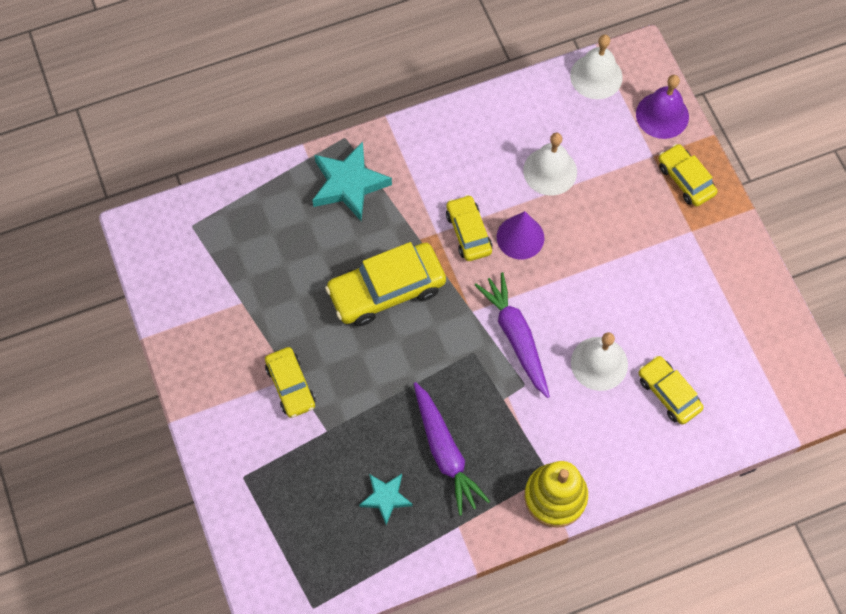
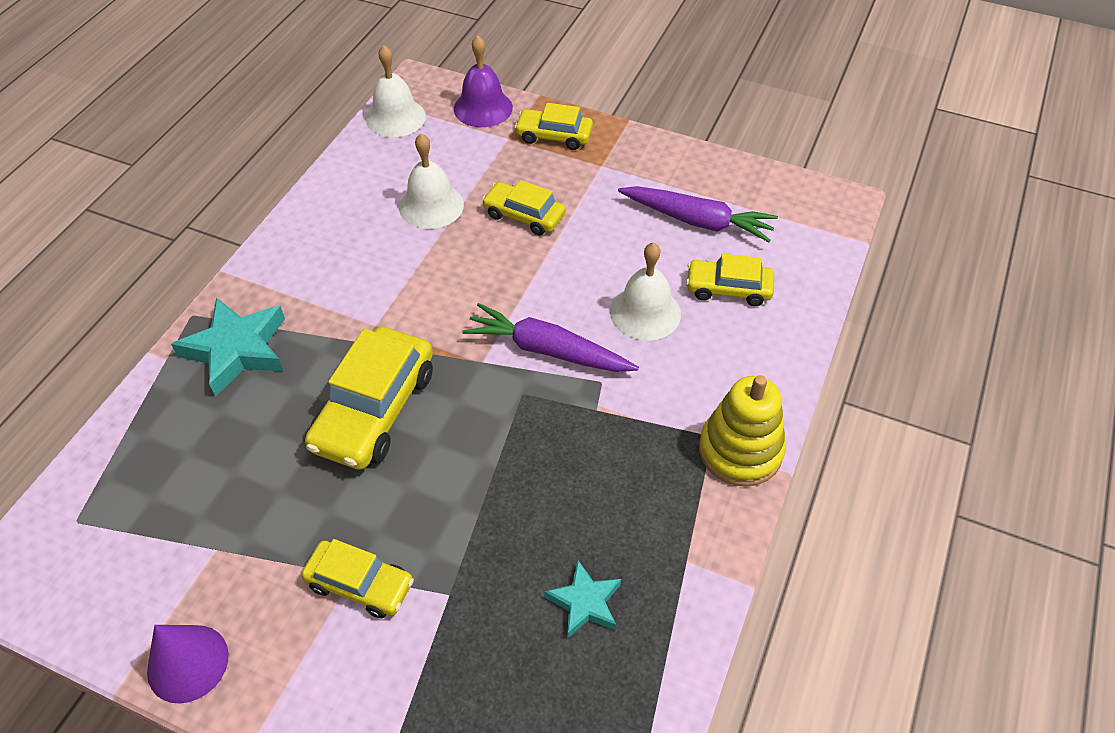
camera: 45 degrees left, 15 degrees down
purple carrot [414,382,490,516] -> purple carrot moved to [618,186,778,242]
yellow car [446,195,492,261] -> yellow car moved to [482,180,566,235]
purple cone [497,211,544,260] -> purple cone moved to [147,625,229,704]

